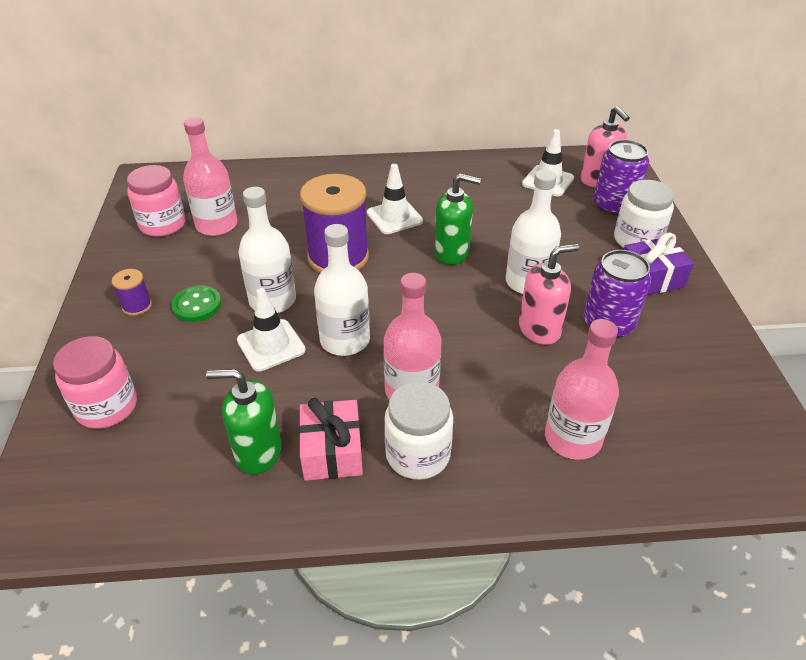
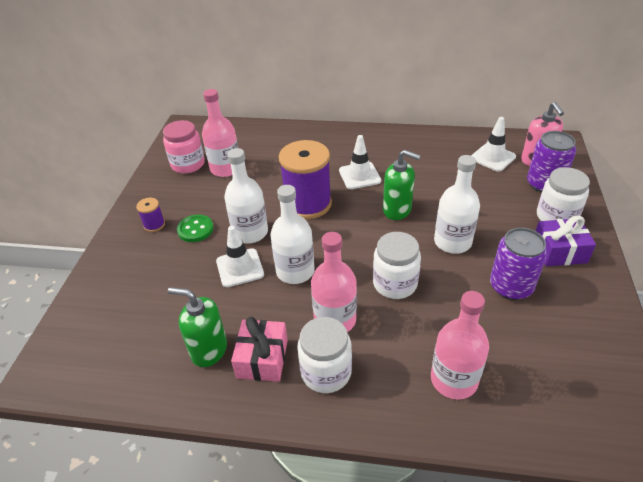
camera: 15 degrees right, 0 degrees up
pink jar [53,336,137,429] -> none
pink soap dispenser [519,244,579,345] -> none
none -> white jar [373,232,421,299]

